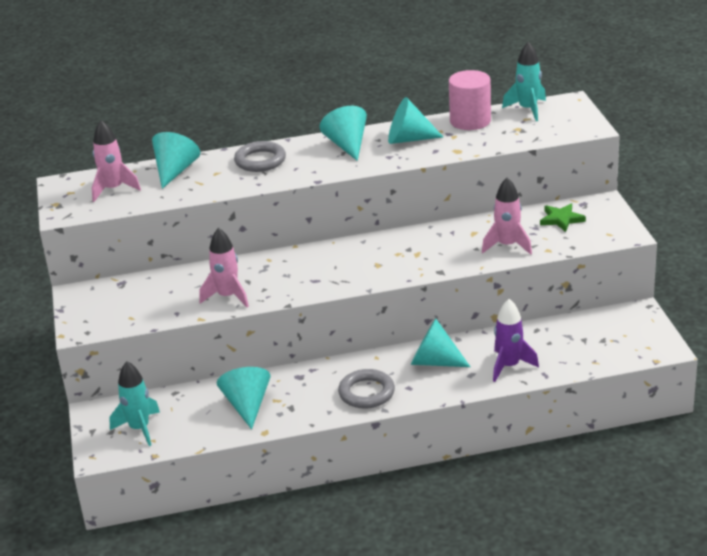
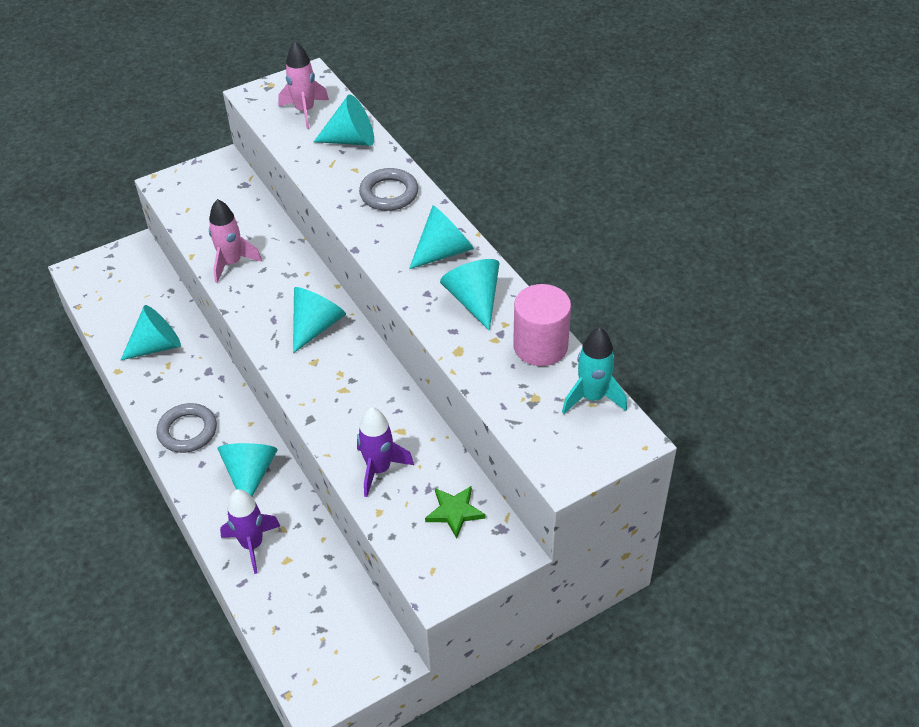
camera: 70 degrees right, 15 degrees up
turquoise rocket [109,361,160,446] -> none
pink rocket [482,177,532,255] -> purple rocket [357,407,414,497]
none -> turquoise cone [293,287,346,353]

